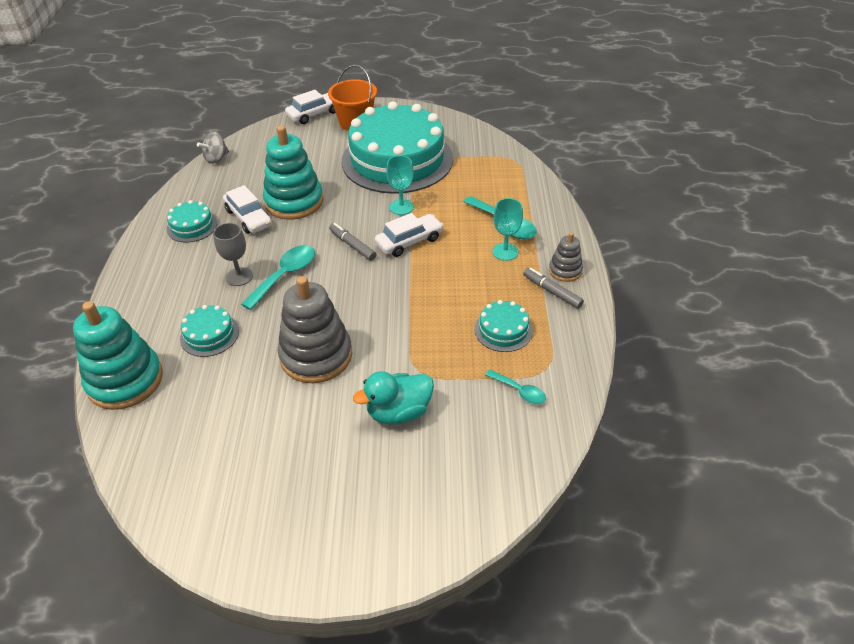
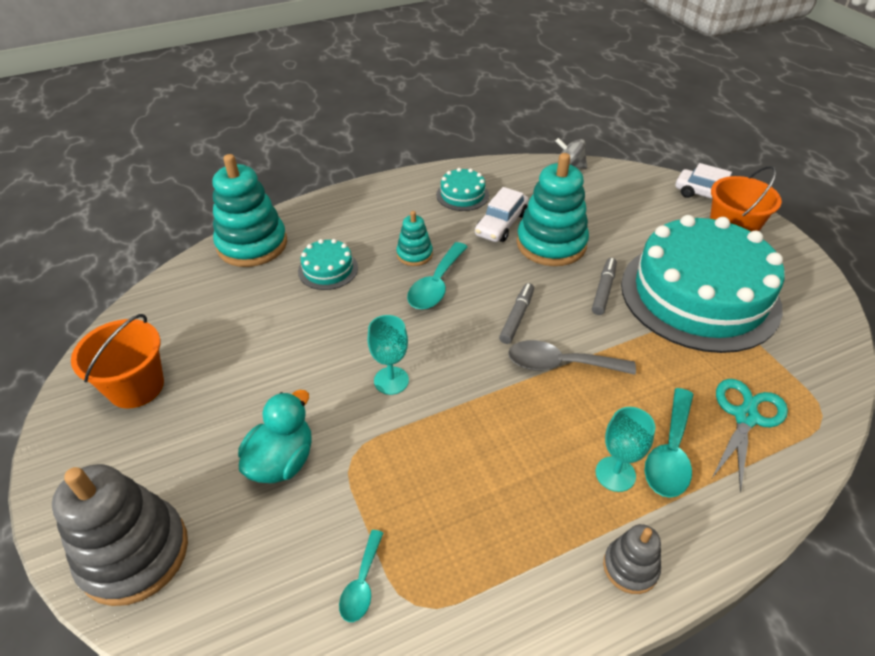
camera: 65 degrees right, 0 degrees up
grey goblet [213,223,253,286] -> turquoise stacking toy [396,211,433,266]
turquoise spoon [241,245,315,310] -> turquoise spoon turned 105 degrees clockwise [407,242,468,309]
grey stacking toy [277,276,352,383] -> grey stacking toy moved to [52,464,188,606]
turquoise duck [353,371,434,424] -> turquoise duck turned 75 degrees clockwise [238,390,312,483]
white car [375,213,444,257] -> grey spoon [508,340,636,375]
turquoise goblet [386,155,414,215] -> turquoise goblet moved to [368,315,409,395]
turquoise cake [474,300,533,352] -> none
grey marker [523,268,584,309] -> grey marker moved to [592,258,617,315]
none -> orange bucket [71,314,164,409]
none -> turquoise scissors [712,379,788,493]

